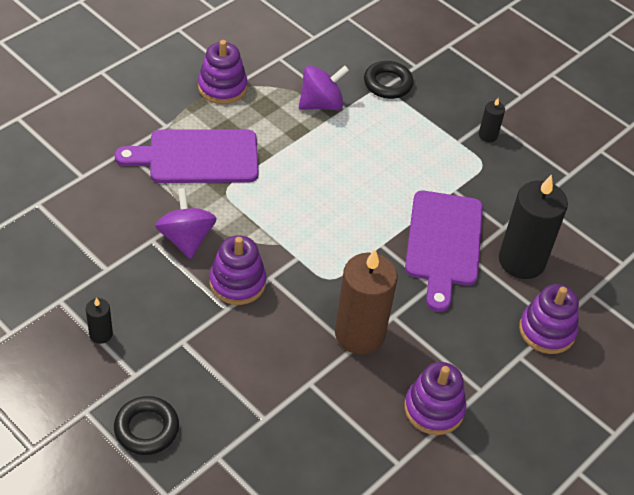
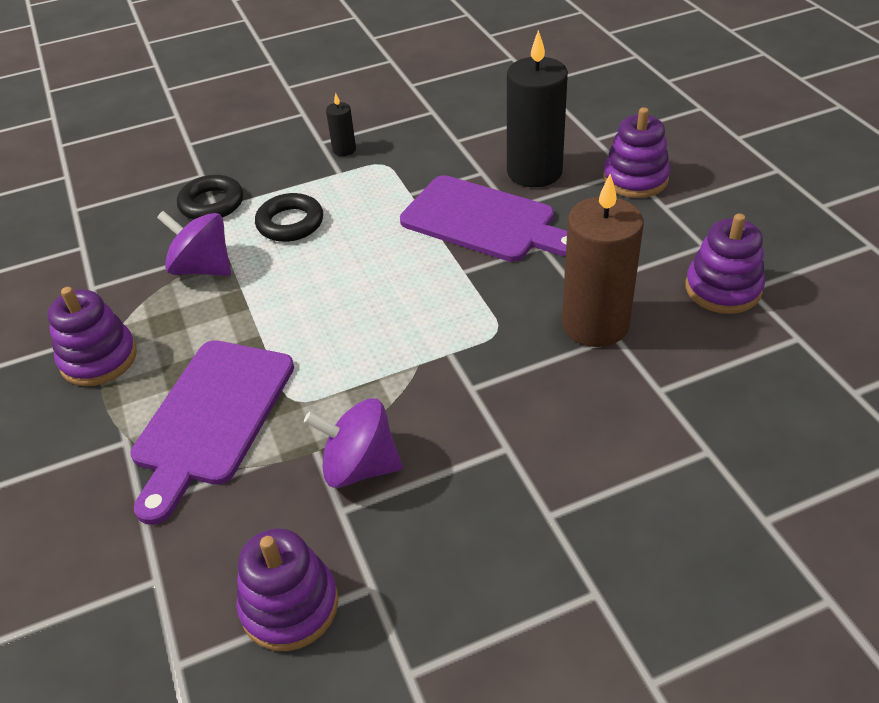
camera: 60 degrees left, 5 degrees down
black candle [86,298,113,344] -> none
black ring [114,396,179,455] -> black ring moved to [255,193,323,242]
purple stacking toy [209,235,266,305] -> purple stacking toy moved to [236,528,338,651]
purple spinning top [299,66,349,110] -> purple spinning top turned 60 degrees counterclockwise [157,211,231,276]

